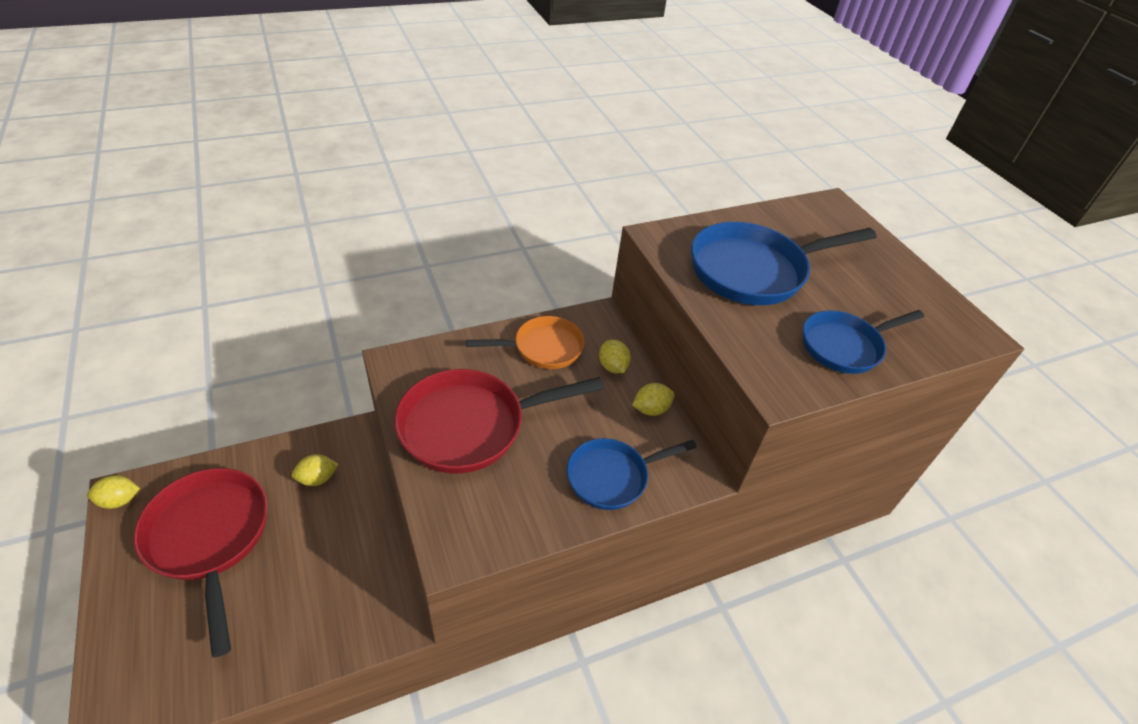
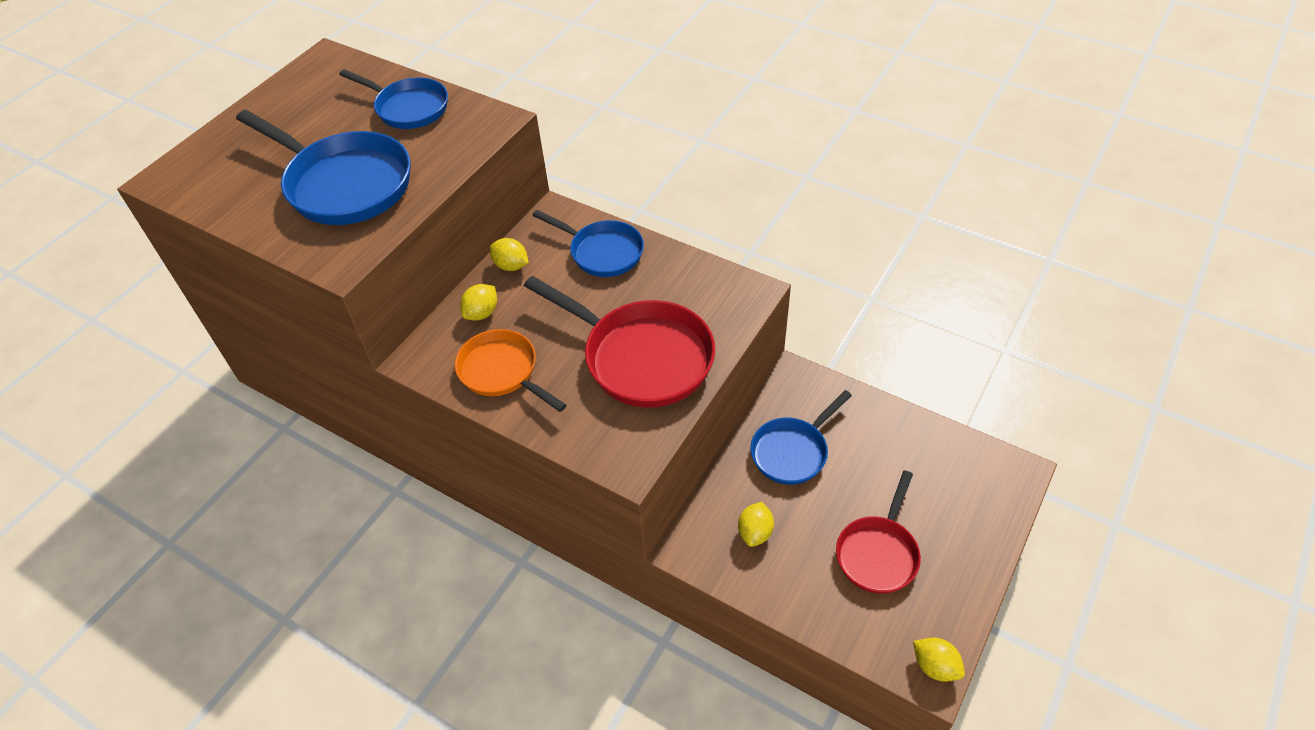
camera: 120 degrees left, 5 degrees up
red pan [134,468,268,658] -> red pan [836,470,921,594], size x0.63
yellow lemon [292,454,339,486] -> yellow lemon turned 75 degrees clockwise [738,502,774,547]
none -> blue pan [751,390,852,485]

